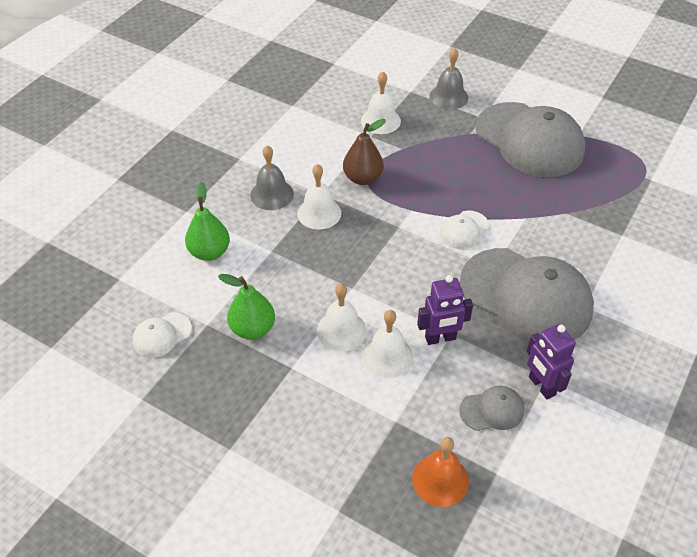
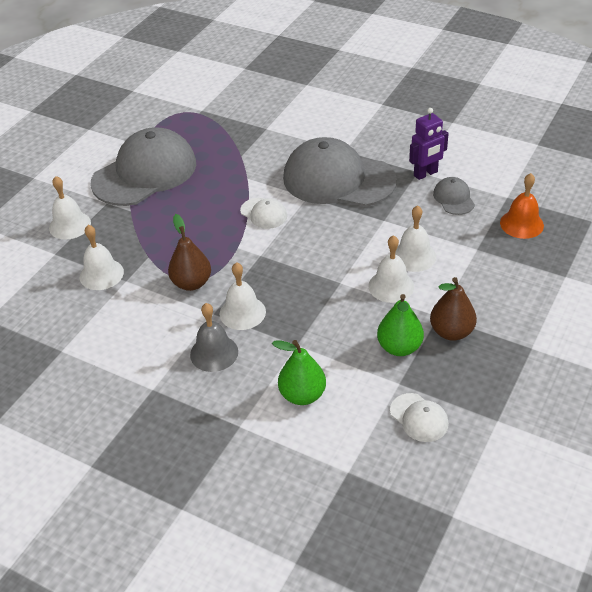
camera: 90 degrees left, 5 degrees down
purple robot [417,275,473,345] -> none
grey bell [429,48,468,109] -> white bell [49,176,91,240]
grey cap [460,248,594,342] -> grey cap turned 105 degrees counterclockwise [283,137,397,207]
none -> brown pear [430,277,477,341]

